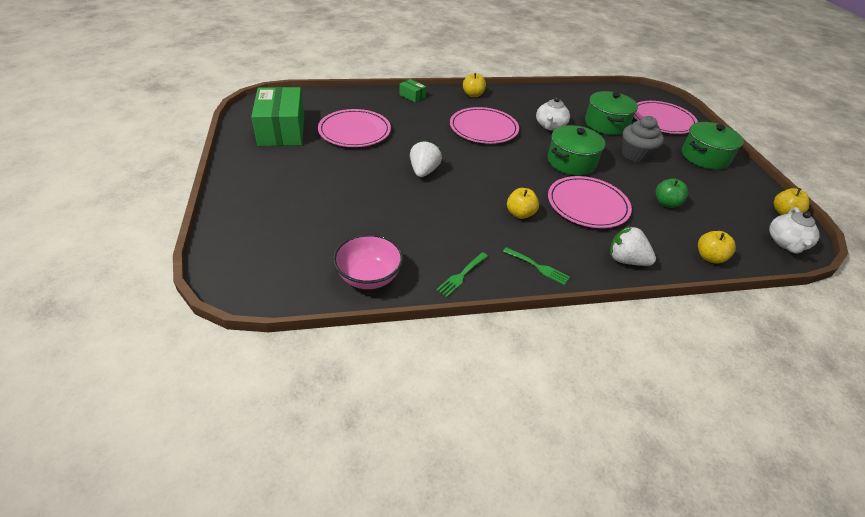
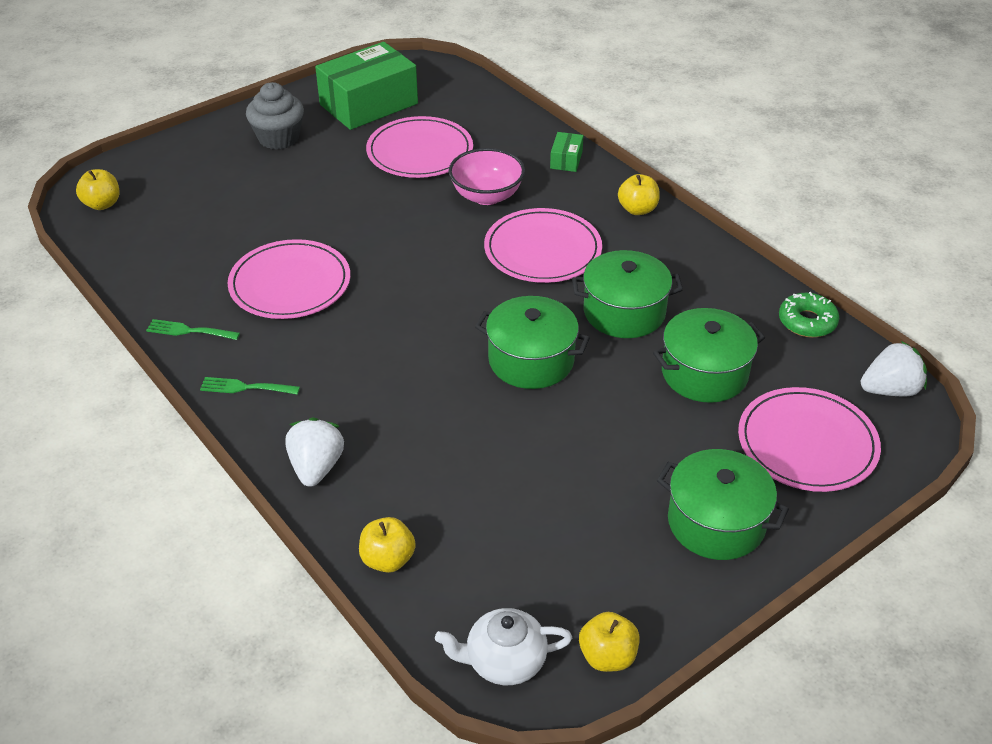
camera: 65 degrees right, 0 degrees up
pink bowl [333,234,403,289] -> pink bowl moved to [449,148,525,205]
white strawberry [410,140,442,177] -> white strawberry moved to [861,341,927,396]
green fork [503,247,570,285] -> green fork turned 90 degrees clockwise [200,377,300,395]
yellow apple [507,188,539,219] -> yellow apple moved to [76,169,119,210]
white teapot [536,97,570,131] -> green pot [572,250,683,338]
pink plate [548,176,632,228] -> pink plate moved to [228,239,350,319]
grey cupcake [622,116,664,163] -> grey cupcake moved to [246,82,304,150]
green apple [656,179,688,208] -> none
none -> green donut [779,292,839,338]

